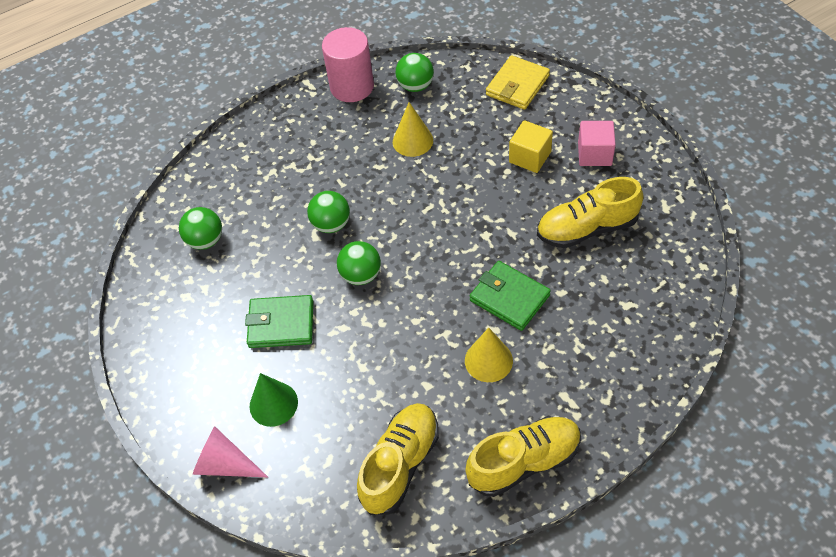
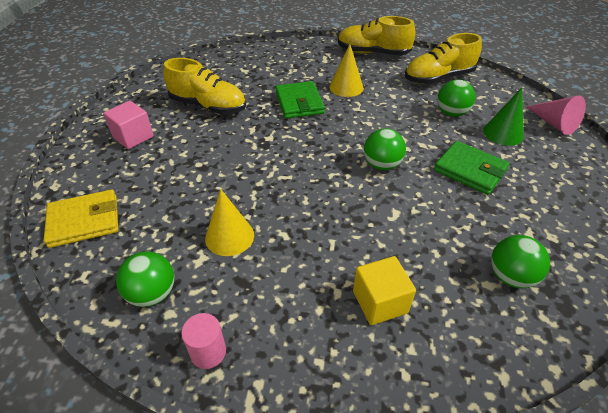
camera: 145 degrees left, 10 degrees down
green ball [307,191,350,233] -> green ball moved to [437,79,475,117]
pink cylinder [322,27,374,102] -> pink cylinder [181,313,226,369], size x0.52
yellow cube [509,120,553,173] -> yellow cube moved to [353,256,416,325]

